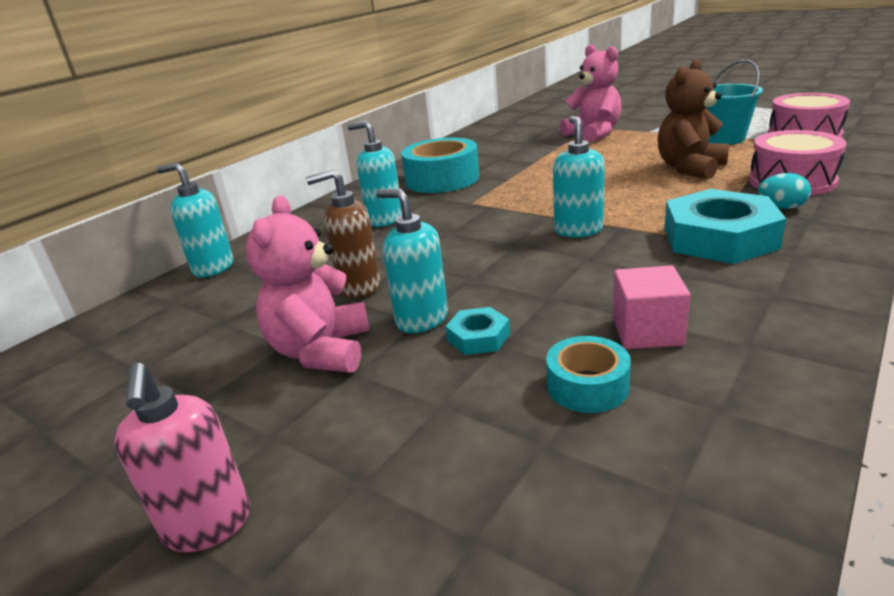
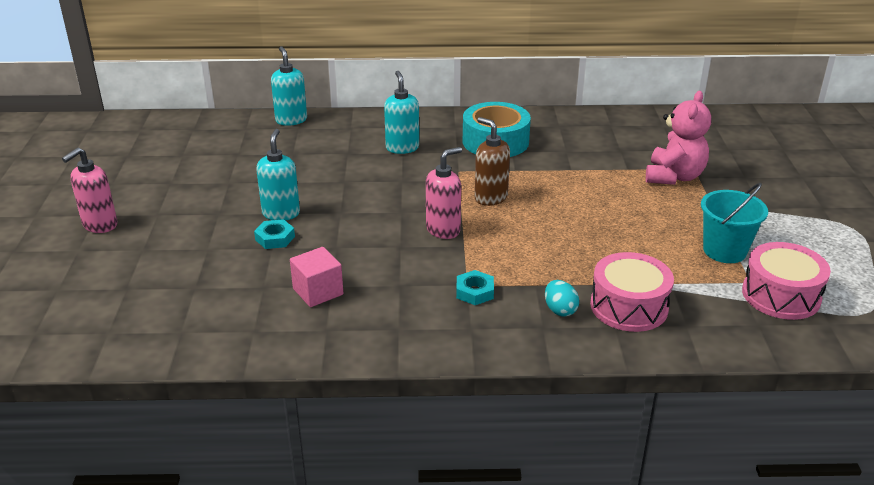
camera: 50 degrees right, 5 degrees up
pink teddy bear [245,196,370,373] -> none
brown soap dispenser [306,169,380,298] -> brown soap dispenser moved to [475,117,510,206]
turquoise tape [546,336,631,413] -> none
turquoise soap dispenser [553,116,605,238] -> pink soap dispenser [426,147,462,239]
brown teddy bear [658,59,729,179] -> none
turquoise nut [664,189,786,264] -> turquoise nut [456,270,494,305], size x0.46

